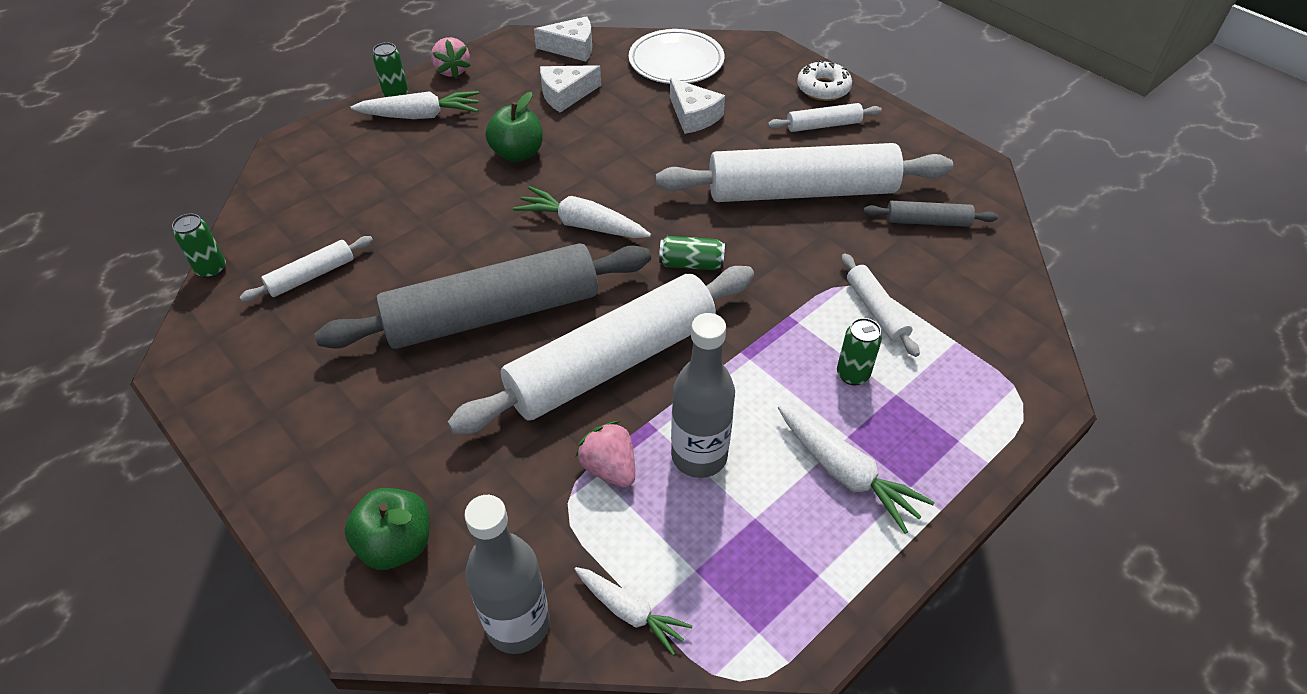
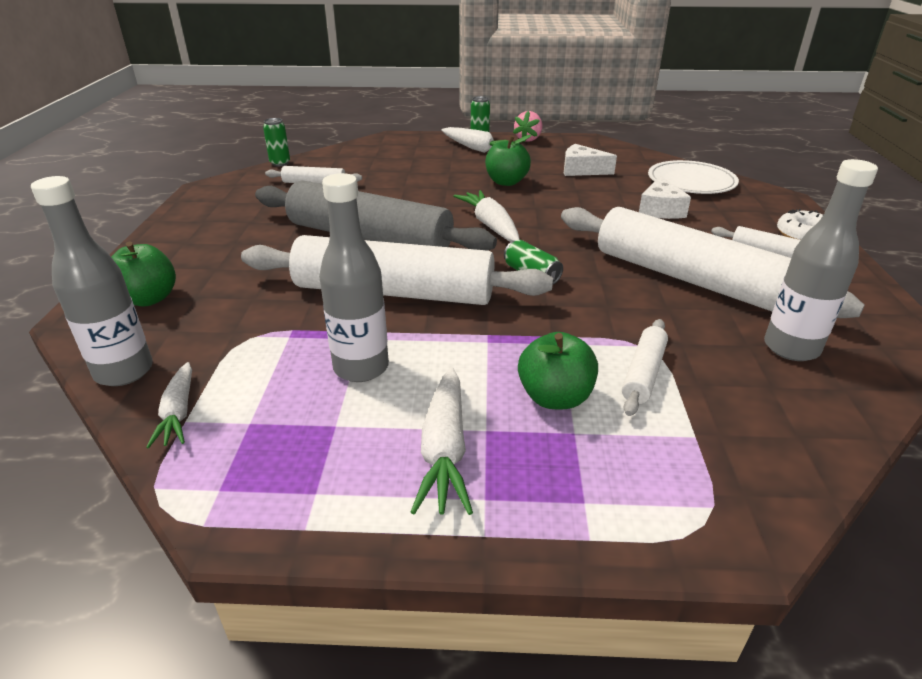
camera: 45 degrees right, 15 degrees down
white cheese [534,16,592,62] -> none
pink strawberry [576,421,635,488] -> none
green can [837,318,882,385] -> green apple [518,332,598,410]
grey rolling pin [863,201,998,227] -> grey bottle [764,159,878,361]

